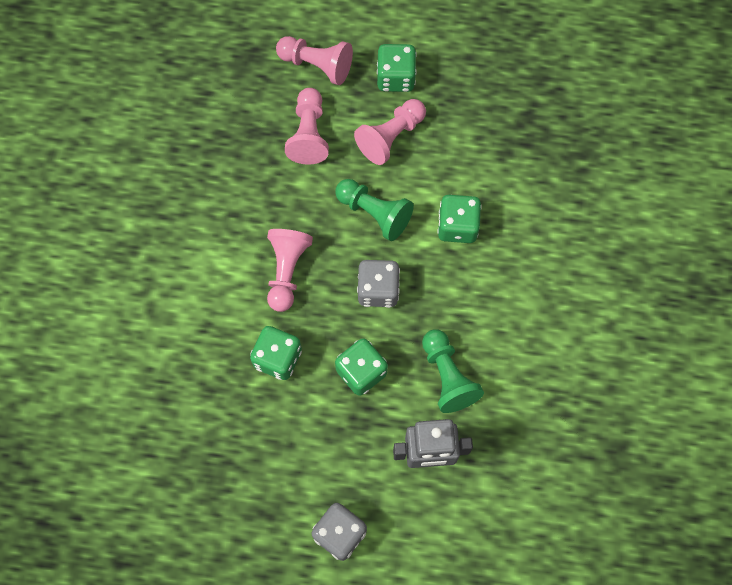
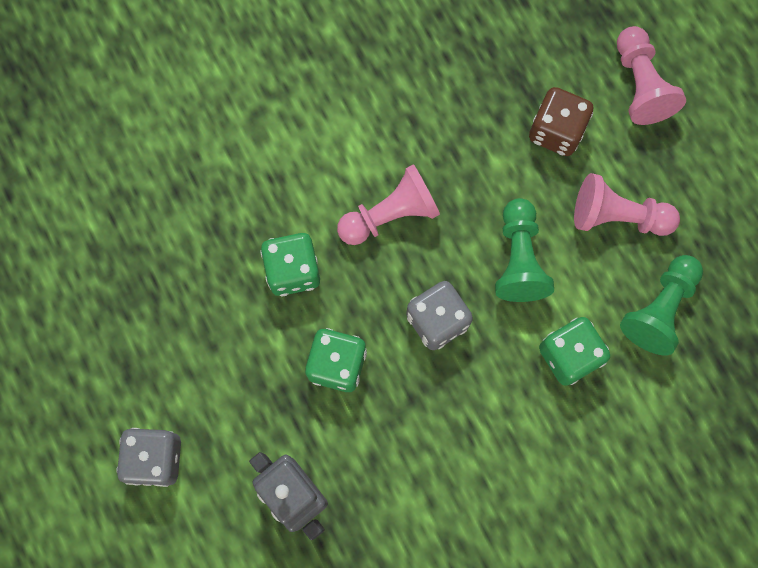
camera: 55 degrees right, 5 degrees up
pink pawn [285,88,329,165] -> brown dice [529,87,594,156]
green dice [377,44,417,92] -> none
green pawn [422,330,484,413] -> green pawn moved to [620,255,703,355]

